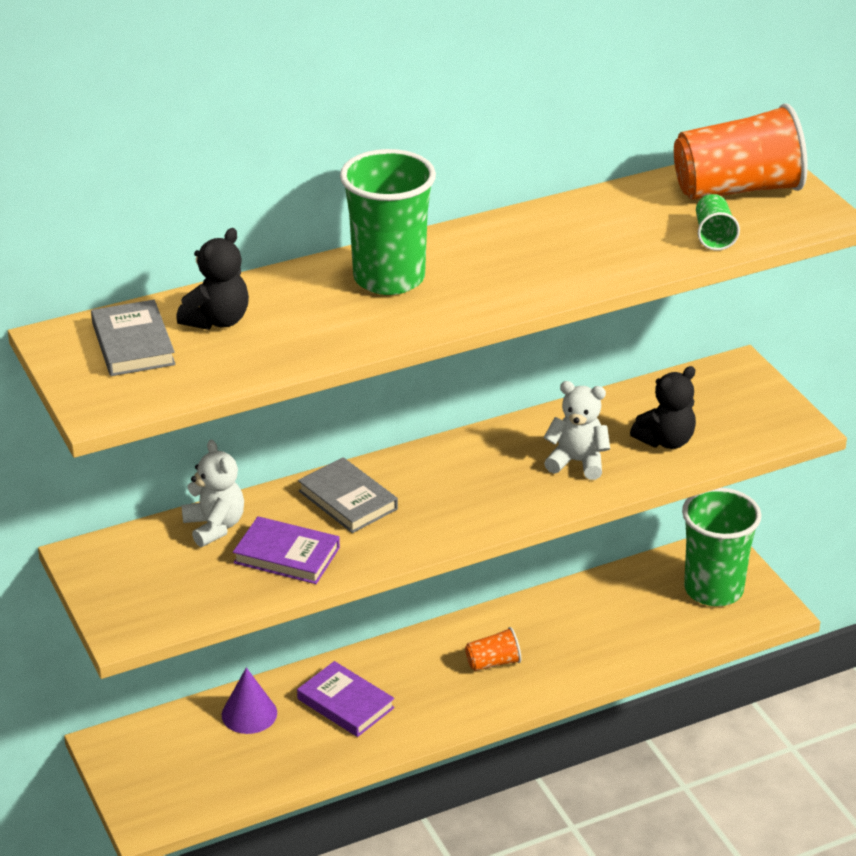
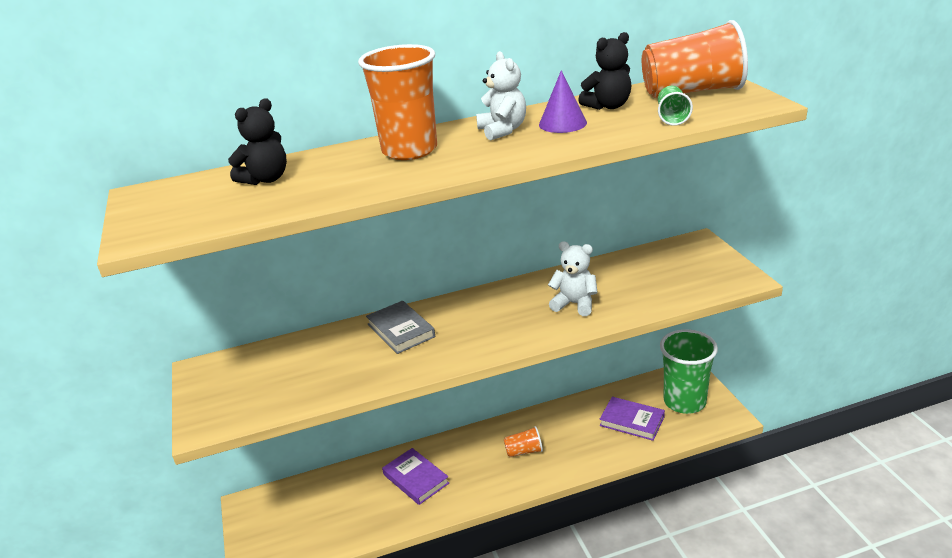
camera: 10 degrees right, 5 degrees down
grey book [91,300,176,376] -> none
white teddy bear [181,440,244,547] -> white teddy bear moved to [476,51,526,141]
purple cone [222,667,277,734] -> purple cone moved to [539,70,587,133]
purple book [233,516,340,584] -> purple book moved to [600,397,665,441]
green cup [340,149,436,295] -> orange cup [358,44,437,160]
black teddy bear [630,366,696,449] -> black teddy bear moved to [578,32,631,110]

